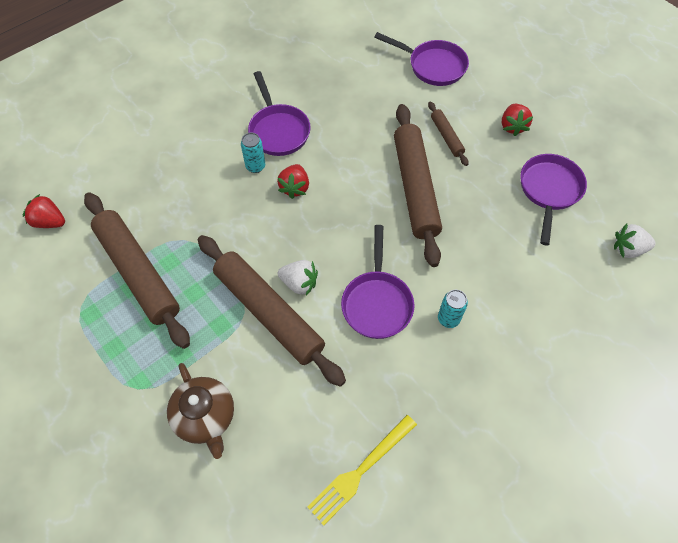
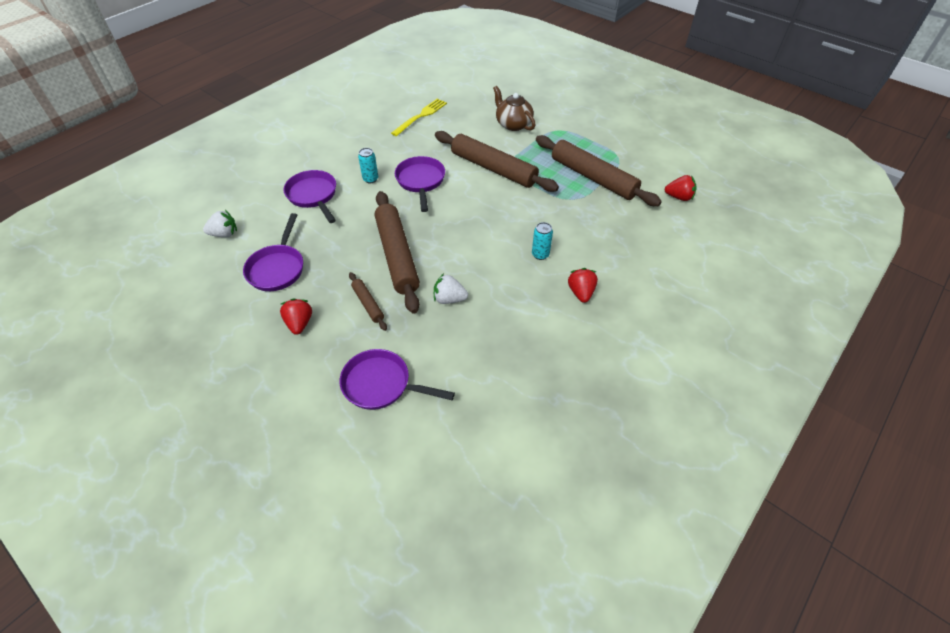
camera: 170 degrees right, 10 degrees down
purple pan [248,71,311,156] -> purple pan moved to [283,170,336,223]
red strawberry [277,164,309,199] -> red strawberry moved to [568,268,598,303]
white strawberry [278,260,318,296] -> white strawberry moved to [434,273,468,304]

